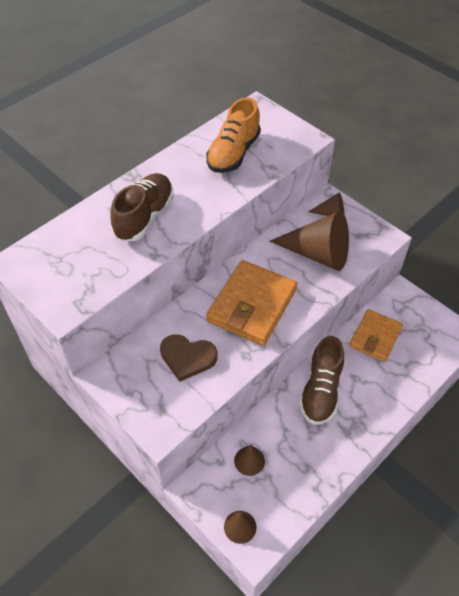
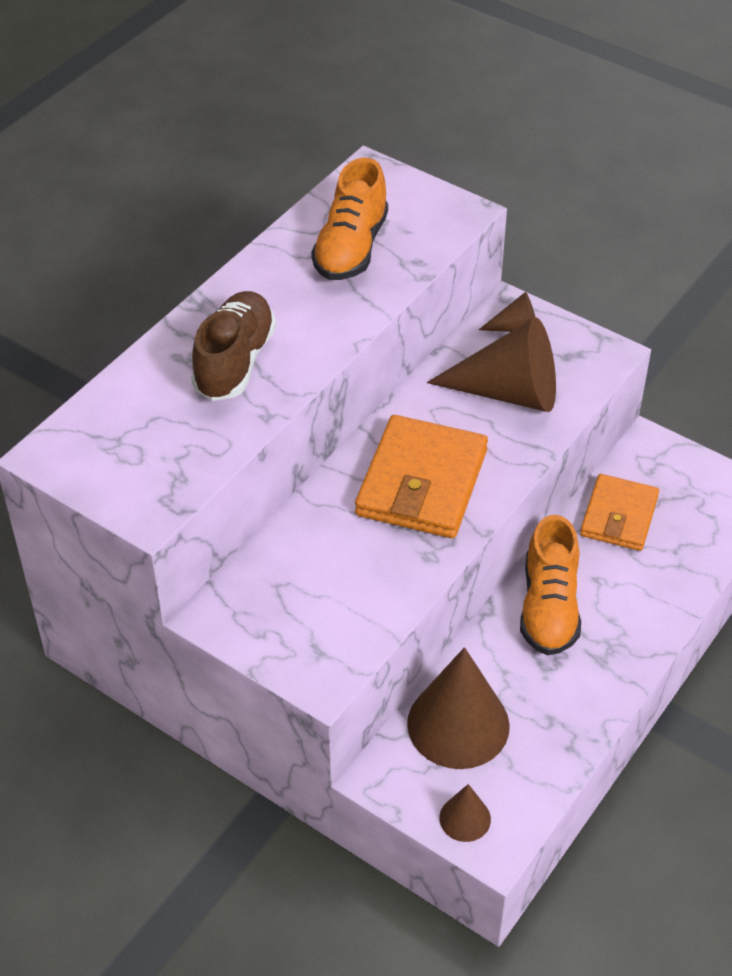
camera: 10 degrees left, 5 degrees down
brown heart [160,334,218,382] -> none
brown cone [234,445,265,476] -> brown cone [407,647,510,769], size x2.07
brown shoe [299,336,344,425] -> orange shoe [520,515,581,655]

